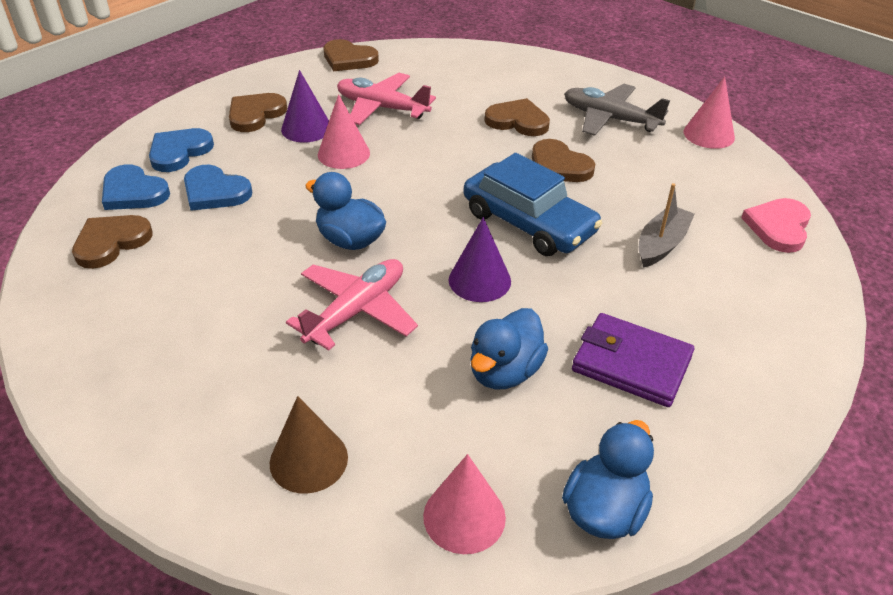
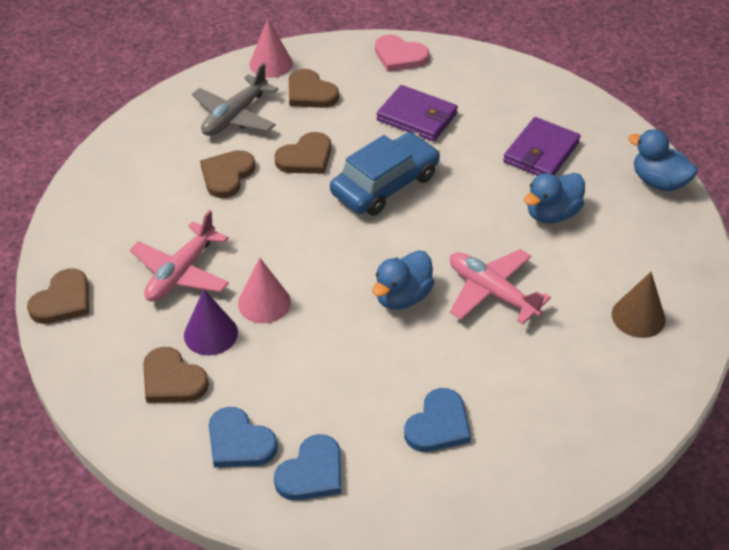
camera: 85 degrees left, 5 degrees up
brown heart [72,215,153,269] -> brown heart moved to [289,69,339,108]
blue heart [184,165,252,211] -> blue heart moved to [404,388,471,452]
pink cone [423,454,506,554] -> none
purple cone [449,217,511,302] -> none
blue duck [470,308,548,389] -> blue duck turned 105 degrees clockwise [524,173,585,223]
grey boat [639,183,695,268] -> purple wallet [376,85,458,142]

